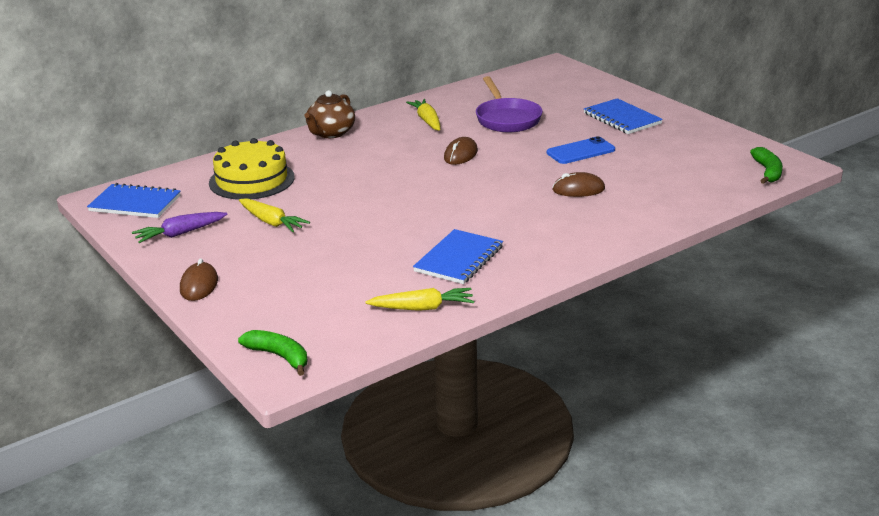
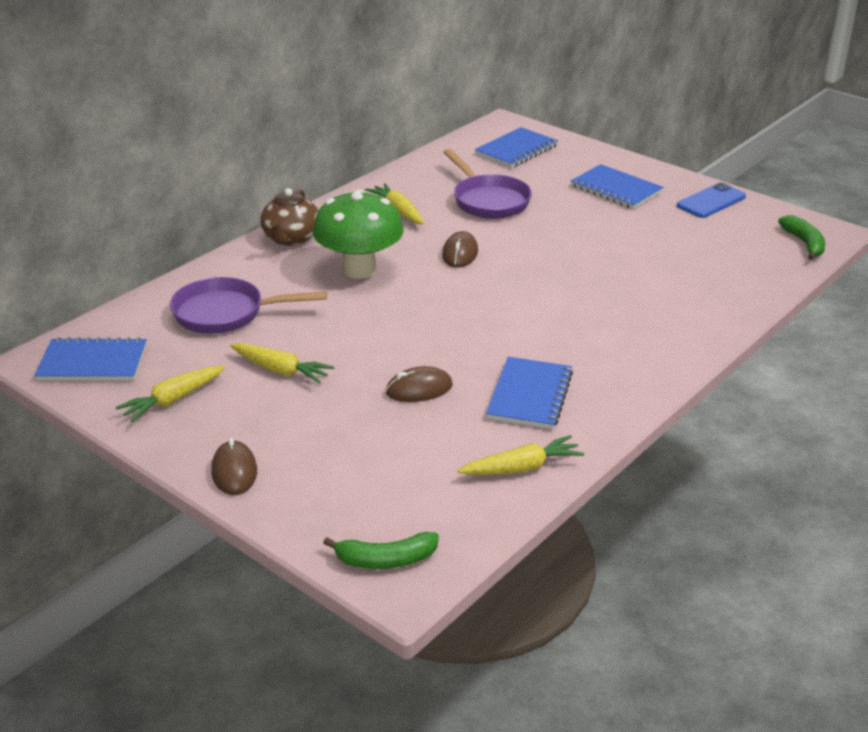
camera: 15 degrees left, 5 degrees up
purple carrot [132,212,227,243] -> yellow carrot [115,365,225,422]
yellow cake [209,138,295,200] -> purple pan [170,277,327,334]
green banana [238,330,307,376] -> green banana turned 150 degrees clockwise [323,532,439,569]
blue phone [547,136,615,164] -> blue phone moved to [677,182,746,218]
brown mouse [552,172,605,197] -> brown mouse moved to [386,366,453,402]
none -> green mushroom [313,190,404,279]
none -> blue notebook [475,127,558,168]

